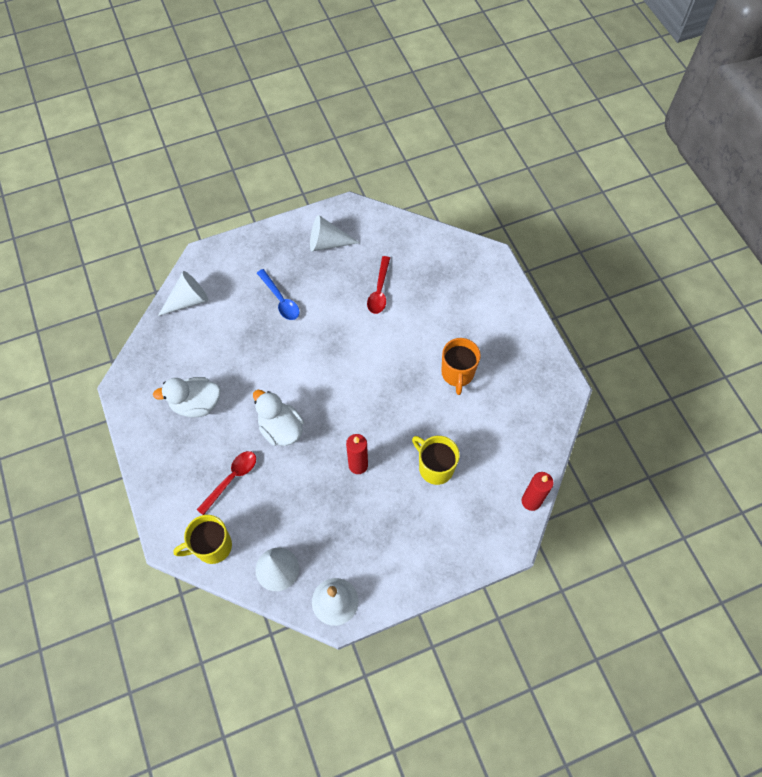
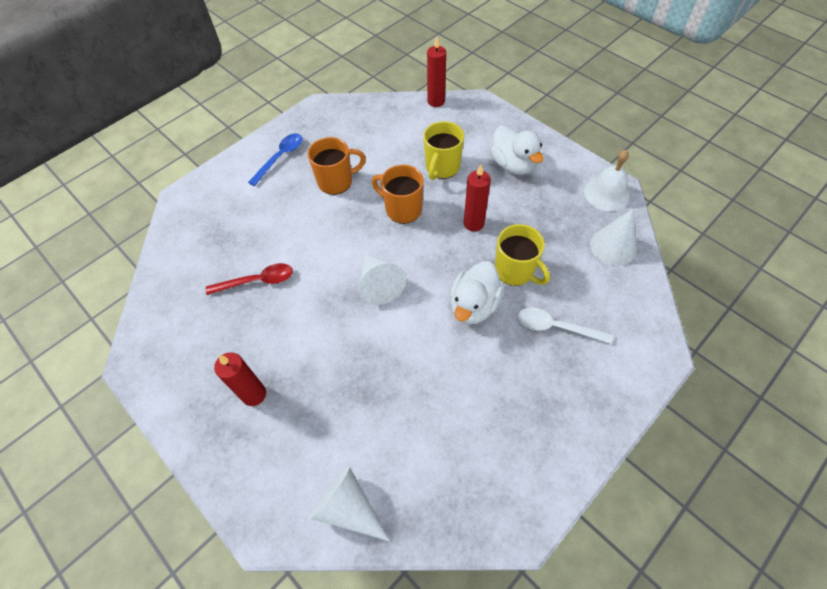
camera: 110 degrees left, 5 degrees down
white duck [153,377,221,418] -> white duck moved to [490,125,544,175]
yellow mug [173,515,232,564] -> yellow mug moved to [495,224,550,286]
red spoon [197,451,256,515] -> white spoon [518,307,613,344]
blue spoon [257,269,300,320] -> blue spoon moved to [248,133,303,186]
white cone [310,215,360,251] -> white cone moved to [360,253,406,305]
none -> red candle [214,352,266,406]
none -> orange mug [372,165,424,224]

